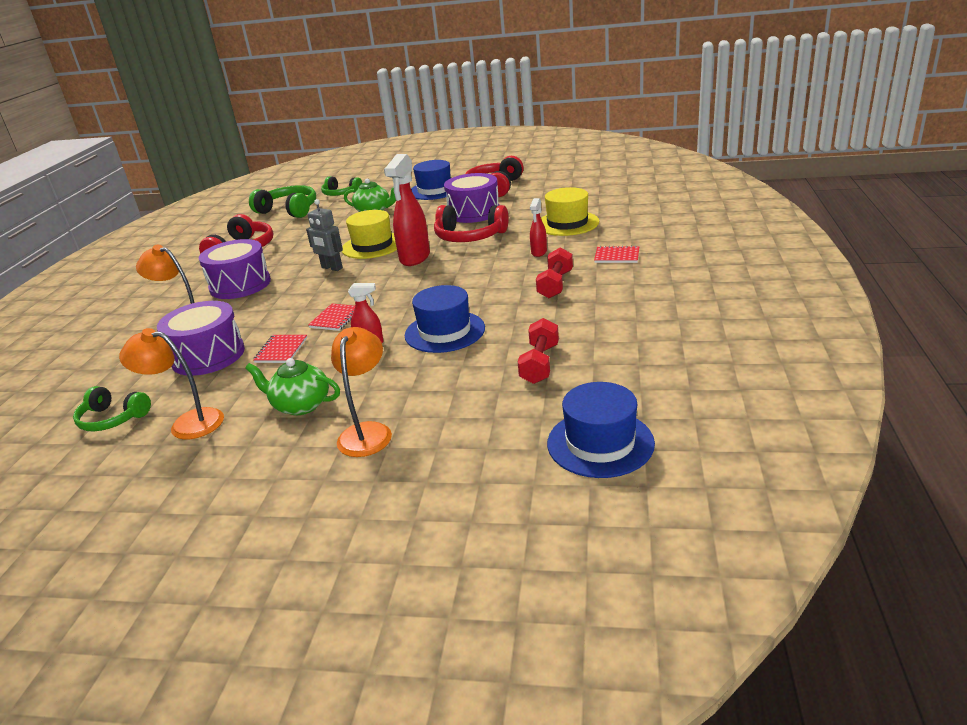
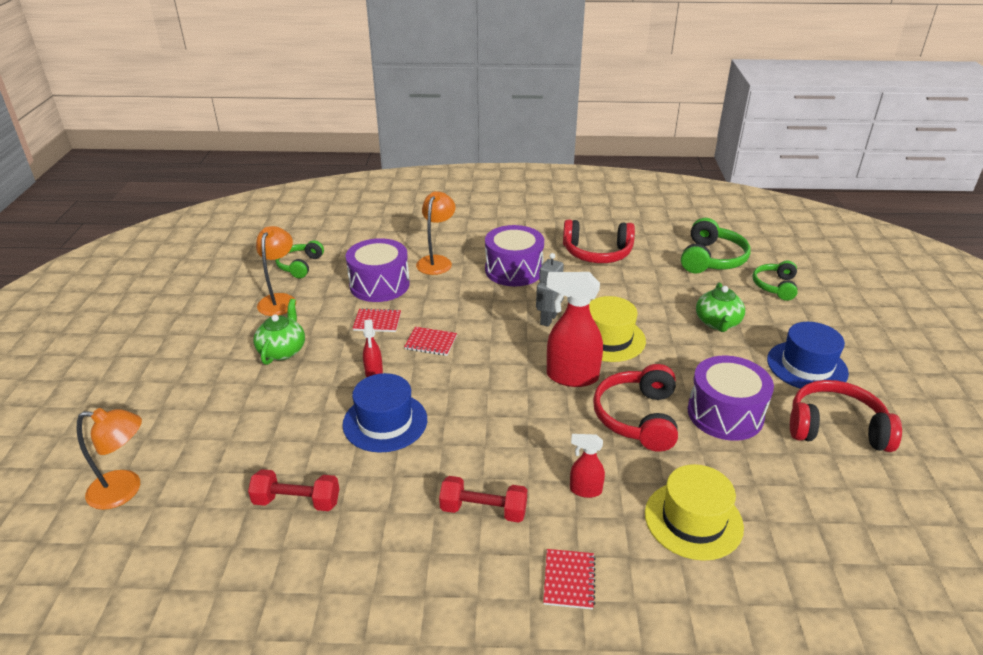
camera: 80 degrees right, 5 degrees up
orange lamp [331,327,392,457] -> orange lamp moved to [77,408,142,510]
blue hat [547,382,655,478] -> none

